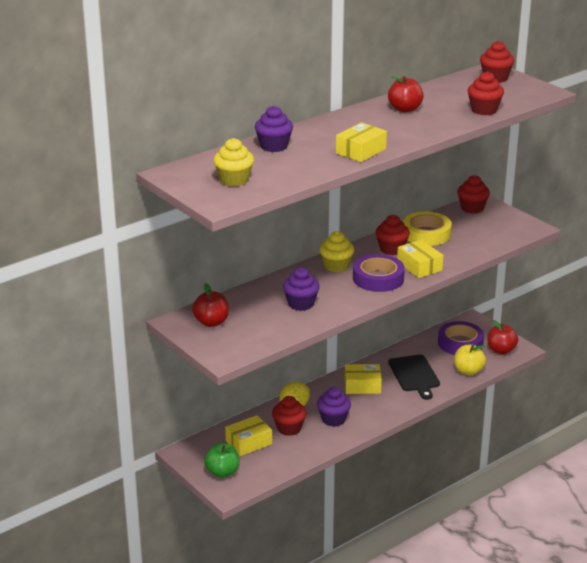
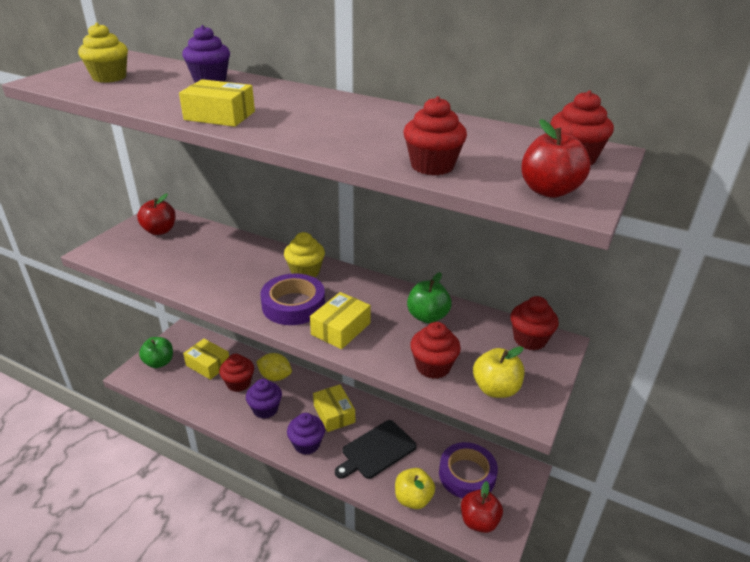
camera: 65 degrees right, 5 degrees up
purple cupcake [283,268,320,311] -> purple cupcake moved to [287,413,325,455]
red cupcake [376,215,410,255] -> red cupcake moved to [410,322,461,379]
red apple [388,76,424,112] -> red apple moved to [521,119,591,198]
yellow tape [403,211,452,246] -> green apple [407,272,452,323]
none -> yellow apple [473,346,524,398]

